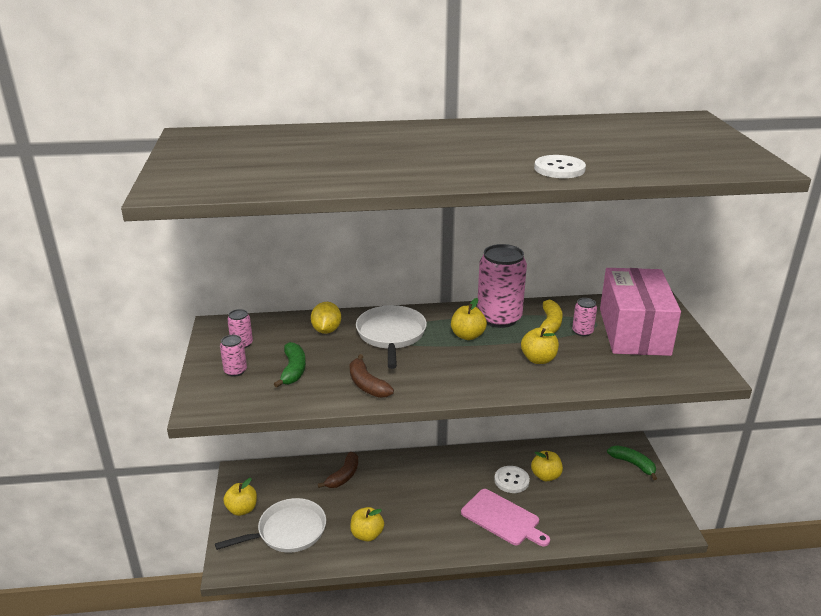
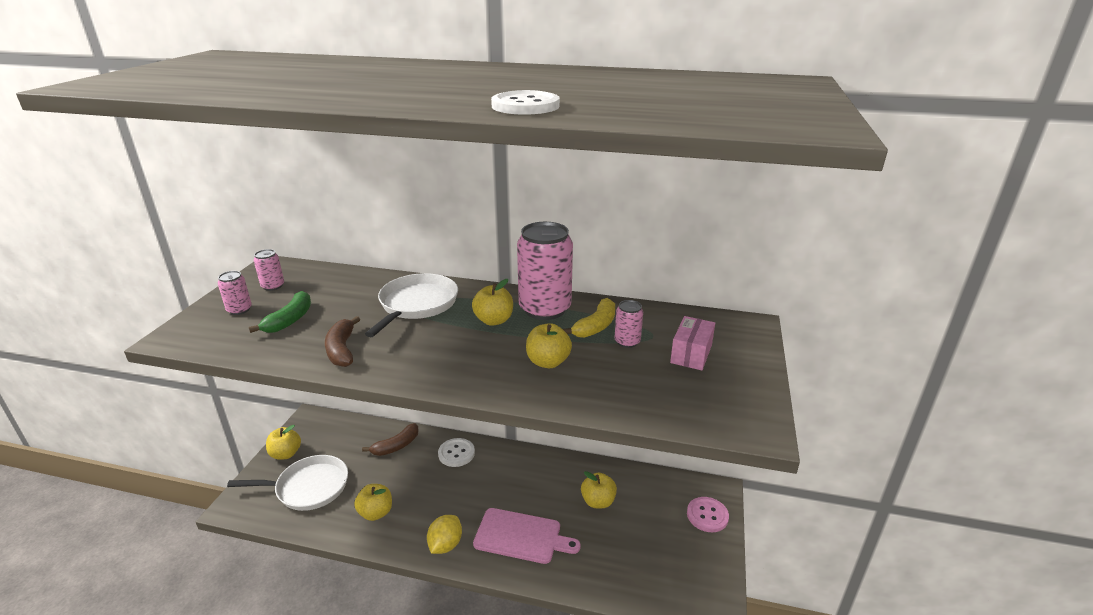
camera: 20 degrees right, 0 degrees up
yellow lemon [311,302,341,334] -> yellow lemon moved to [427,515,462,554]
pink cutting board [461,489,550,546] -> pink cutting board turned 45 degrees counterclockwise [473,508,581,564]
white button [494,466,530,493] -> white button moved to [438,438,475,467]
pink box [600,268,681,356] -> pink box [670,316,715,370], size x0.45
green banana [607,445,657,480] -> pink button [687,497,729,532]

